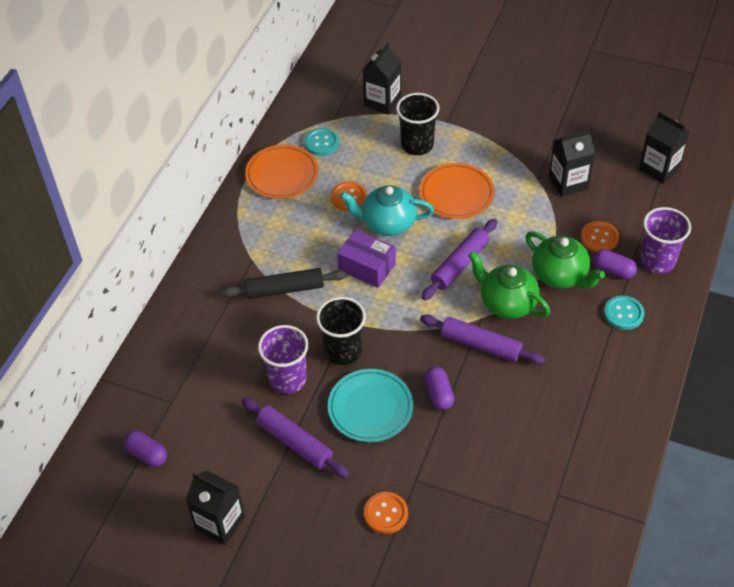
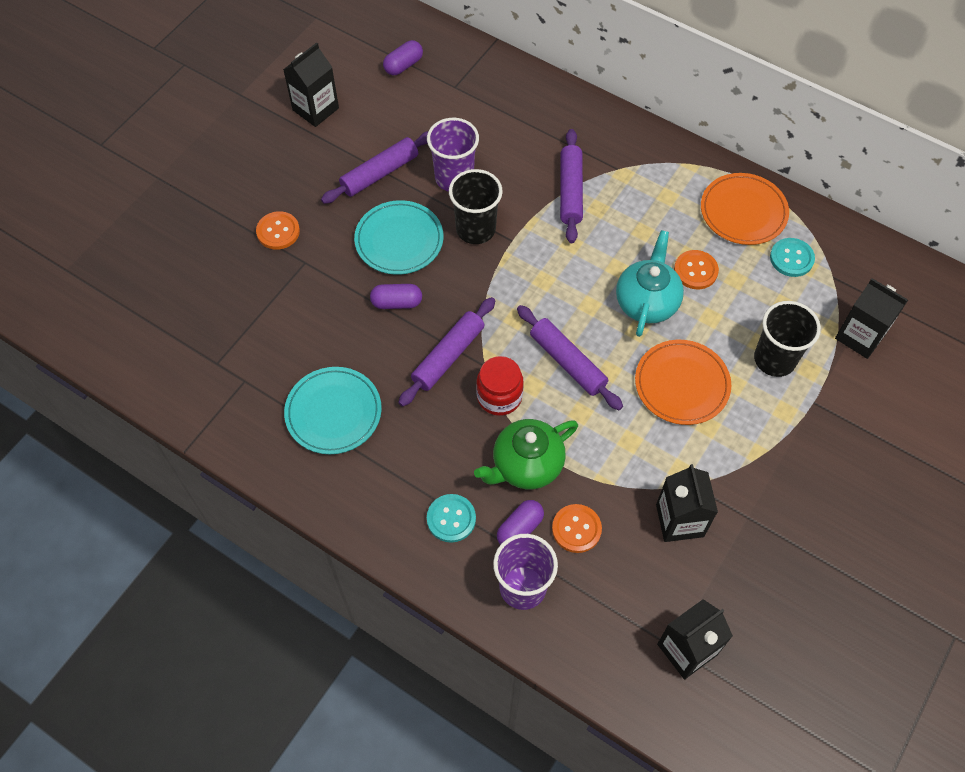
camera: 100 degrees right, 10 degrees up
black rolling pin [221,268,347,299] -> purple rolling pin [560,129,583,243]
purple box [337,230,396,288] -> none
green teapot [468,251,550,319] -> red jar [476,356,524,416]
none -> turquoise plate [284,367,382,454]

